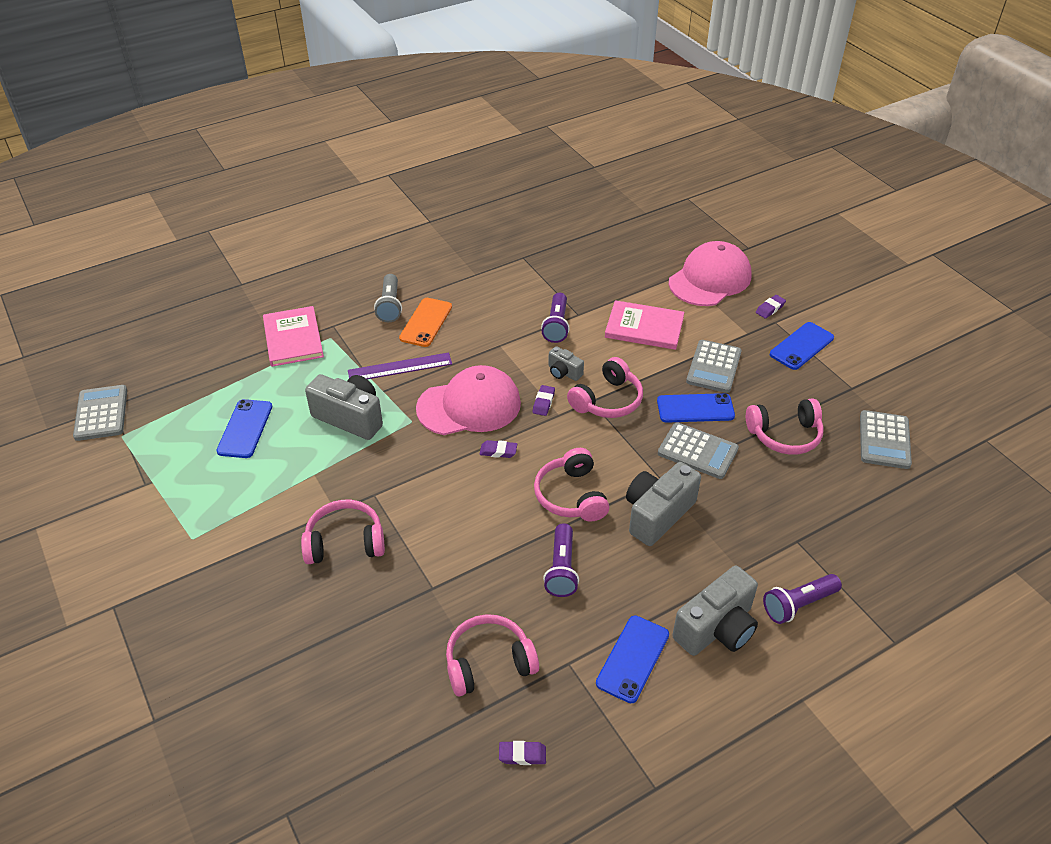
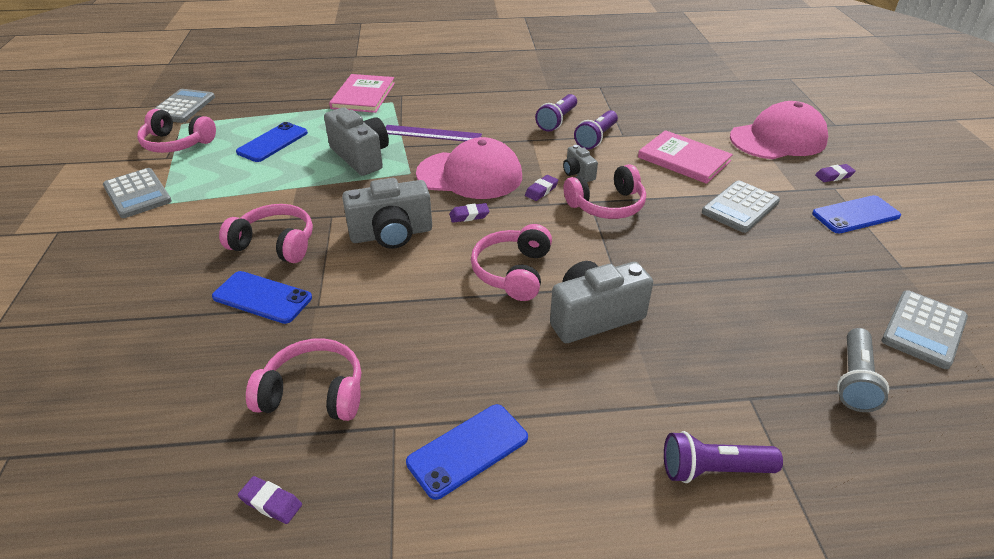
camera: 25 degrees right, 5 degrees down
grey flashlight [374,274,402,322] -> grey flashlight moved to [837,328,889,412]
orange phone [399,298,452,347] -> none
purple eraser [480,440,517,458] -> purple eraser turned 45 degrees counterclockwise [449,203,489,223]
purple flashlight [543,523,579,597] -> purple flashlight moved to [535,94,577,132]
blue phone [657,393,735,423] -> blue phone moved to [212,271,312,324]
grey calculator [658,422,739,479] -> grey calculator moved to [103,168,172,218]
grey camera [672,566,758,656] -> grey camera moved to [342,178,432,249]
pink headphones [746,398,824,455] -> pink headphones moved to [137,109,216,153]

